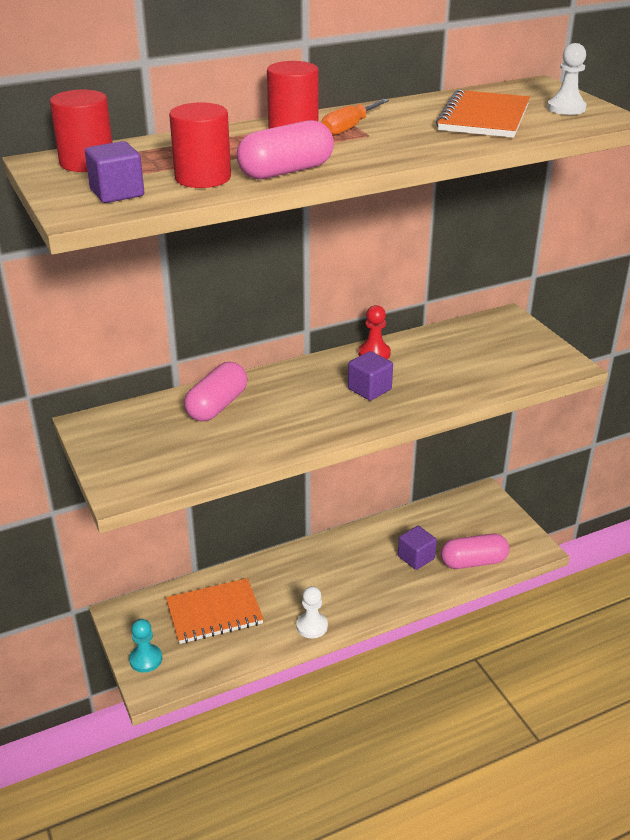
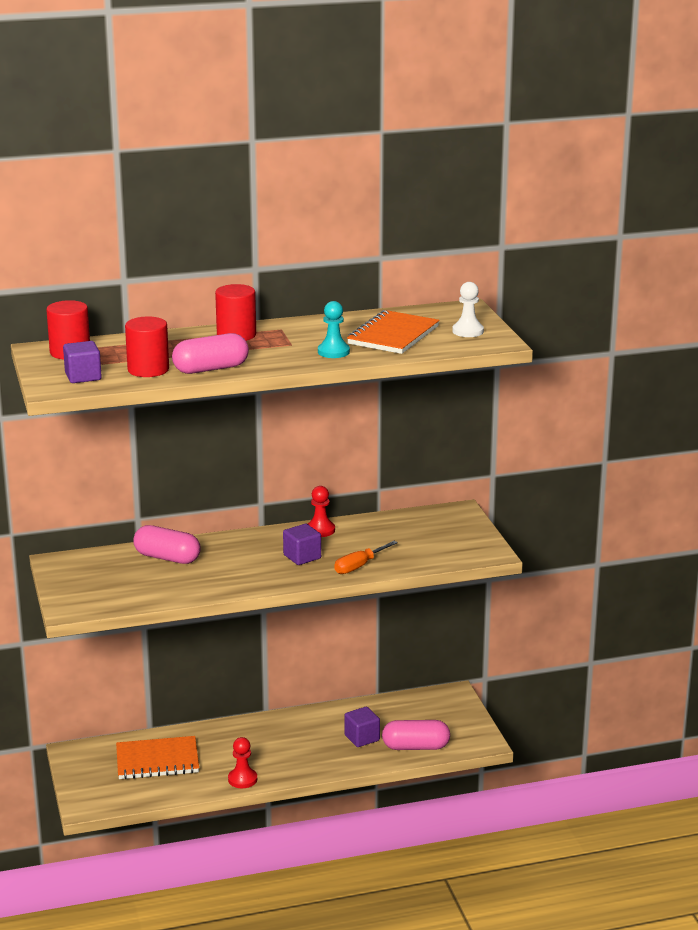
camera: 10 degrees right, 10 degrees down
turquoise pawn [129,619,162,673] -> turquoise pawn moved to [318,301,350,358]
pink capsule [184,362,247,421] -> pink capsule turned 75 degrees clockwise [133,525,201,564]
white pawn [296,586,328,639] -> red pawn [228,737,257,788]
orange screwdriver [322,99,389,136] -> orange screwdriver moved to [334,541,398,574]

